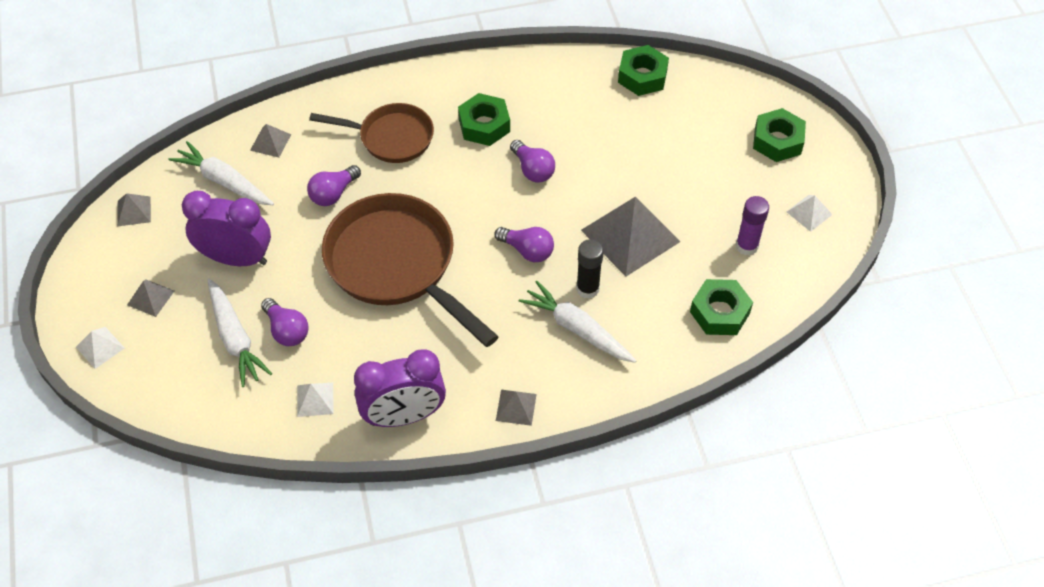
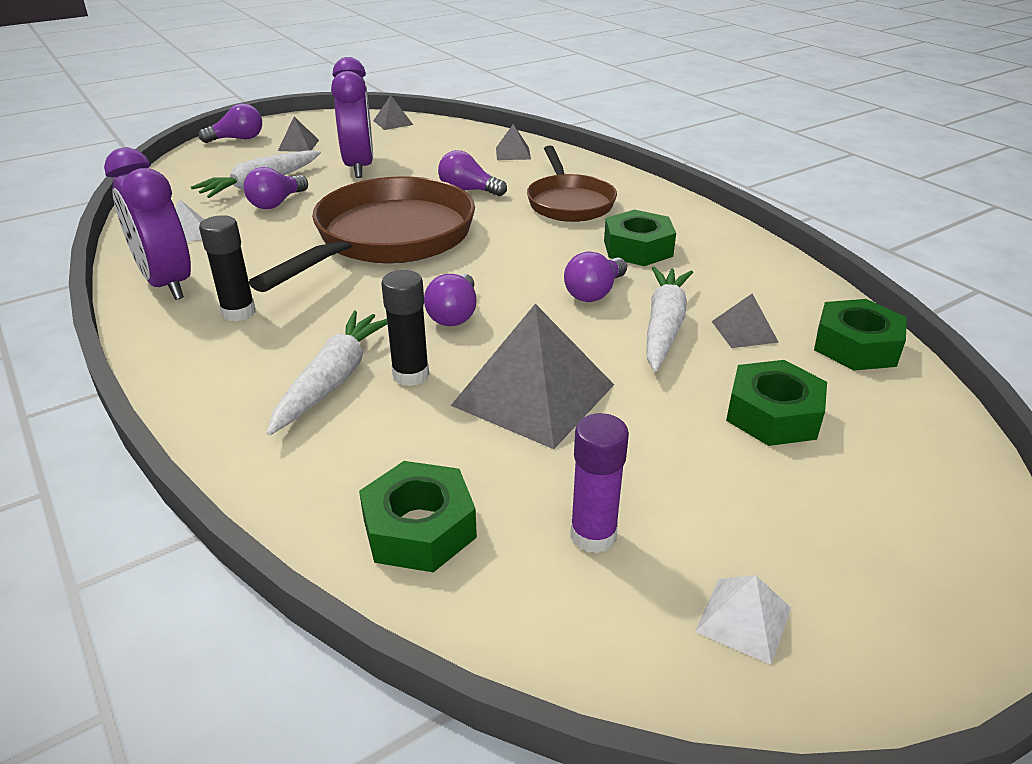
camera: 70 degrees right, 20 degrees down
white pyramid [76,327,125,369] -> purple light bulb [199,103,262,143]
white carrot [169,141,274,205] -> white carrot moved to [646,267,693,372]
grey pyramid [496,390,537,426] -> grey pyramid moved to [711,294,779,348]
green nut [753,108,806,162] -> green nut moved to [726,360,827,446]
none -> black glue stick [199,215,255,321]

